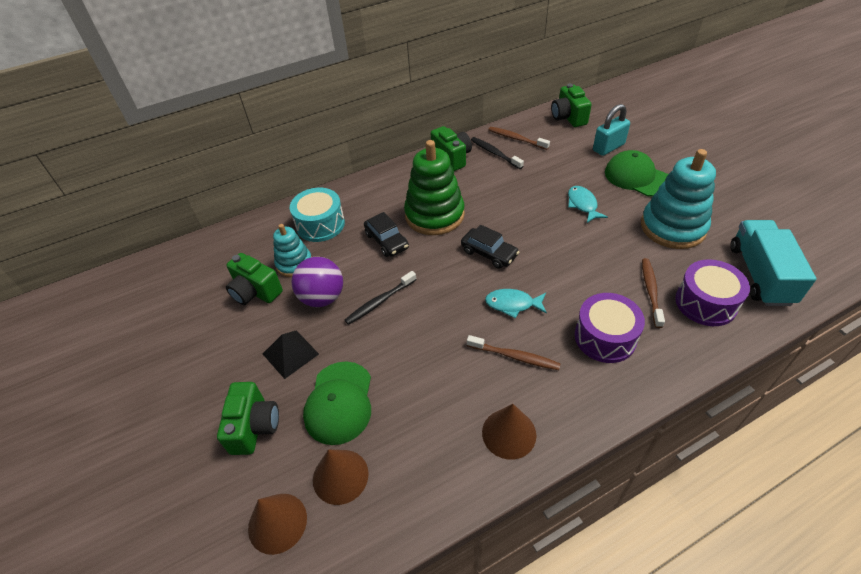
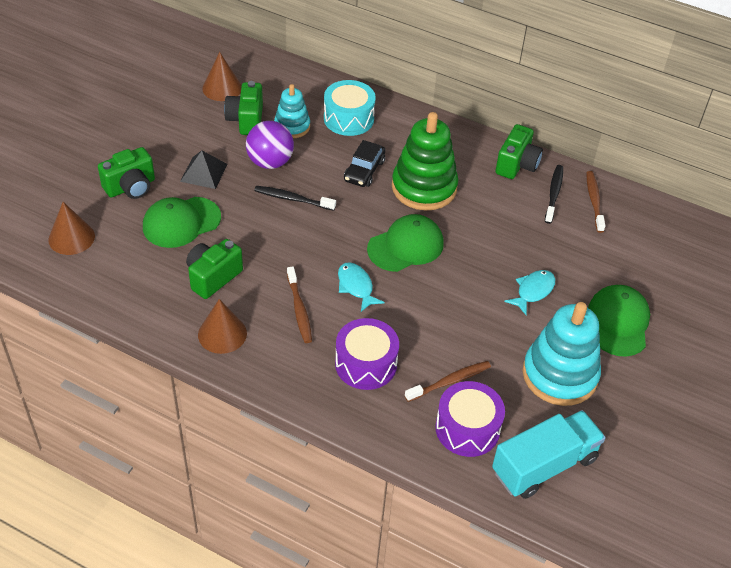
camera: 50 degrees right, 0 degrees up
brown cone [313,450,369,505] -> brown cone moved to [202,52,242,101]
black car [461,225,519,269] -> green cap [367,214,444,272]
green camera [551,84,592,127] -> green camera moved to [186,239,243,299]
turquoise padlock [593,104,630,156] -> none

